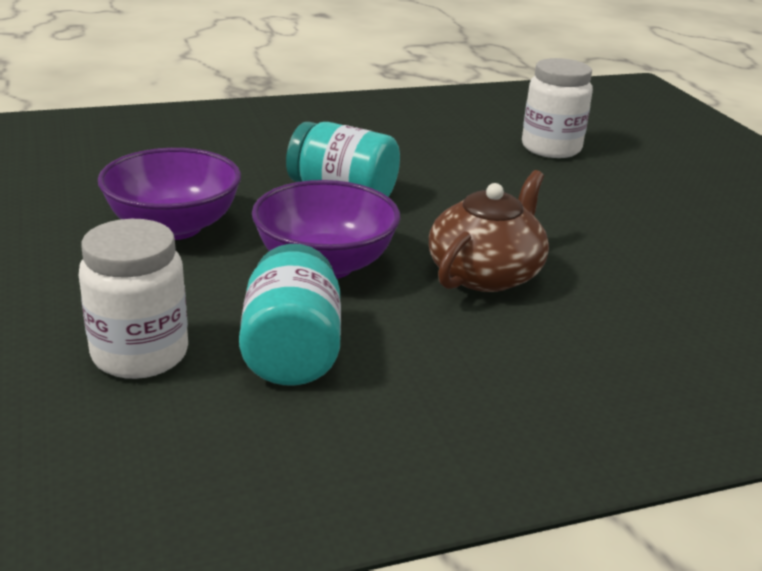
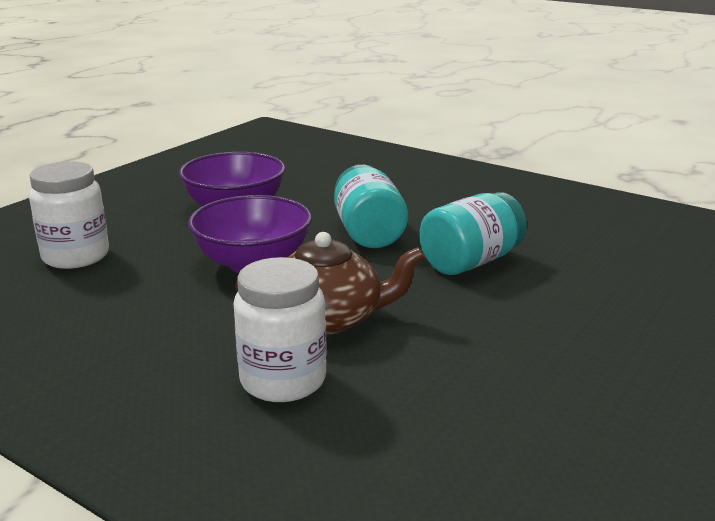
camera: 55 degrees right, 5 degrees down
turquoise jar [239,244,341,385] -> turquoise jar moved to [420,192,527,275]
white jar [522,58,593,158] -> white jar moved to [233,257,327,402]

